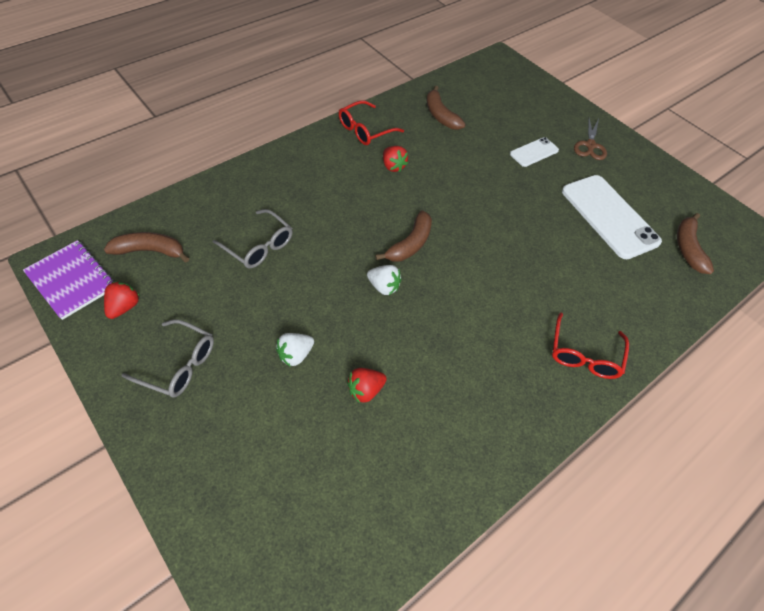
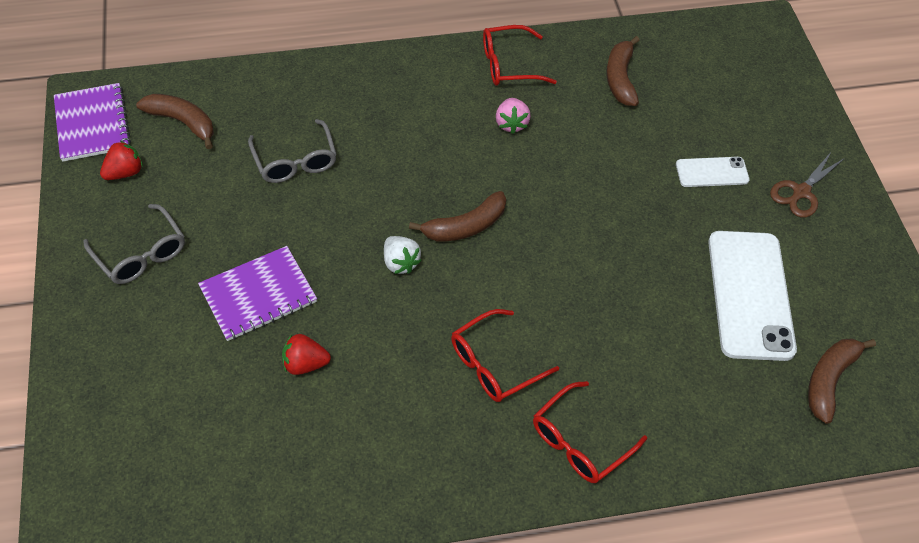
camera: 30 degrees right, 0 degrees up
white strawberry [276,333,314,367] -> purple notebook [198,246,317,341]
red strawberry [383,146,408,172] -> pink strawberry [496,98,531,134]
none -> red glasses [451,309,559,402]

